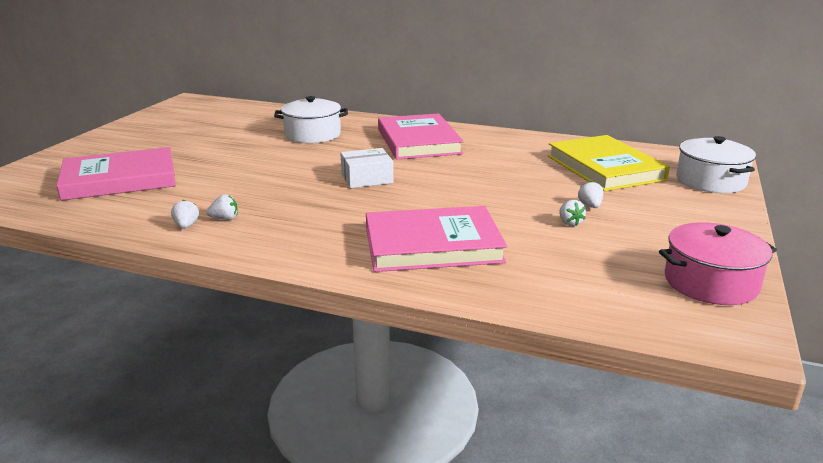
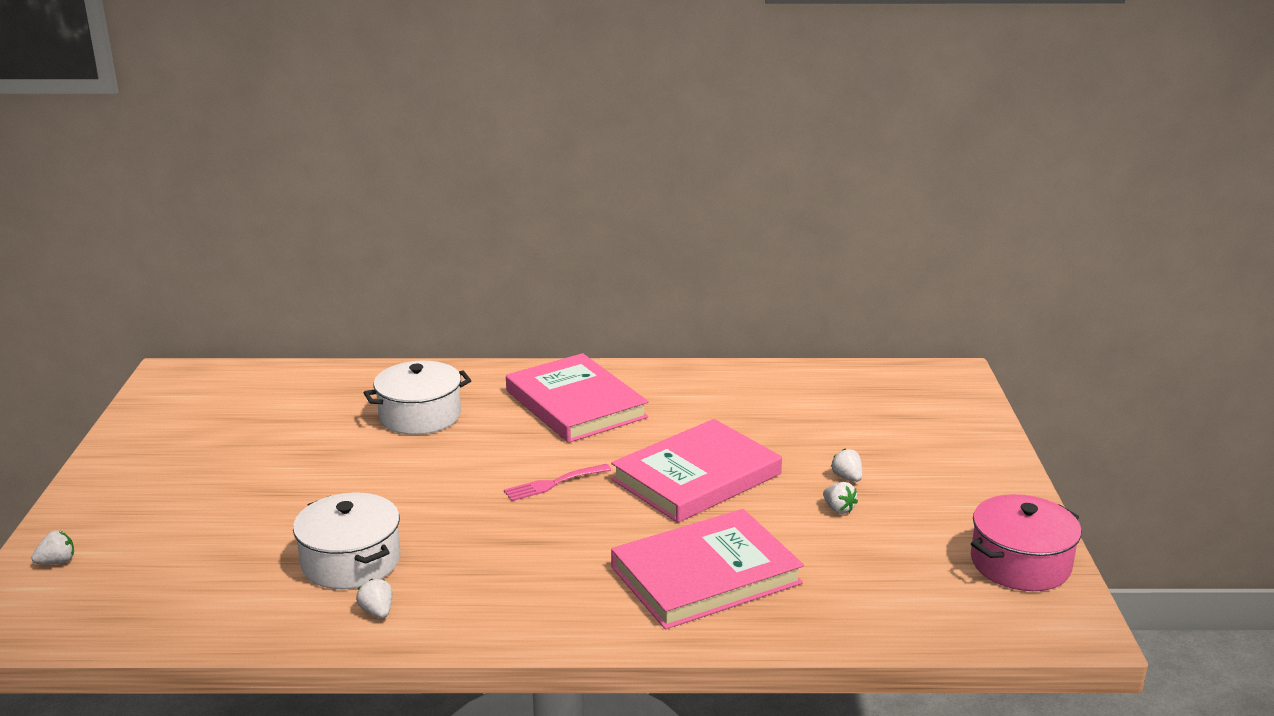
camera: 20 degrees left, 0 degrees up
pink book [56,147,176,201] -> pink book moved to [611,419,782,523]
white strawberry [206,194,238,220] -> white strawberry moved to [31,531,74,564]
white box [340,148,393,188] -> pink fork [504,464,611,501]
yellow book [548,135,670,191] -> none
white pot [676,136,756,193] -> white pot moved to [293,493,400,589]

